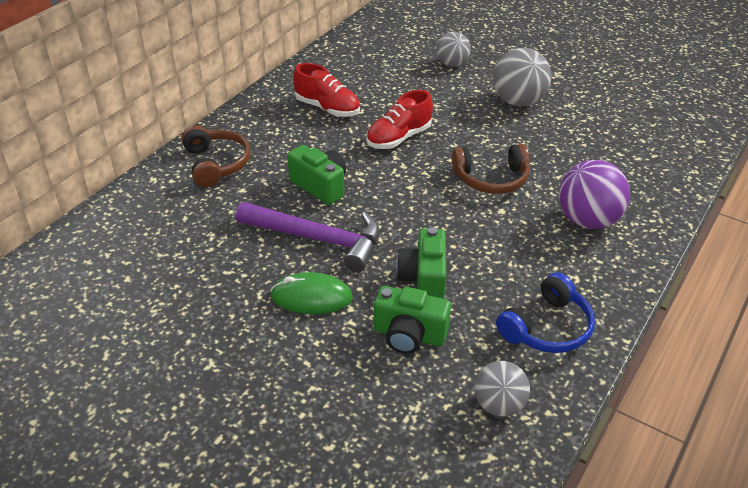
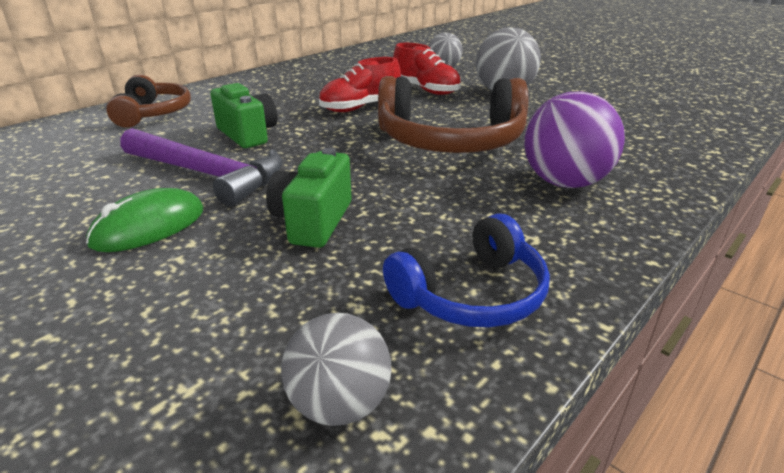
camera: 10 degrees right, 10 degrees down
green mouse [270,272,353,314] -> green mouse turned 60 degrees counterclockwise [86,188,204,252]
red shoe [293,63,360,117] -> red shoe moved to [393,43,461,95]
green camera [374,286,451,354] -> none
brown headphones [452,144,529,194] -> brown headphones [378,76,528,153], size x1.64

